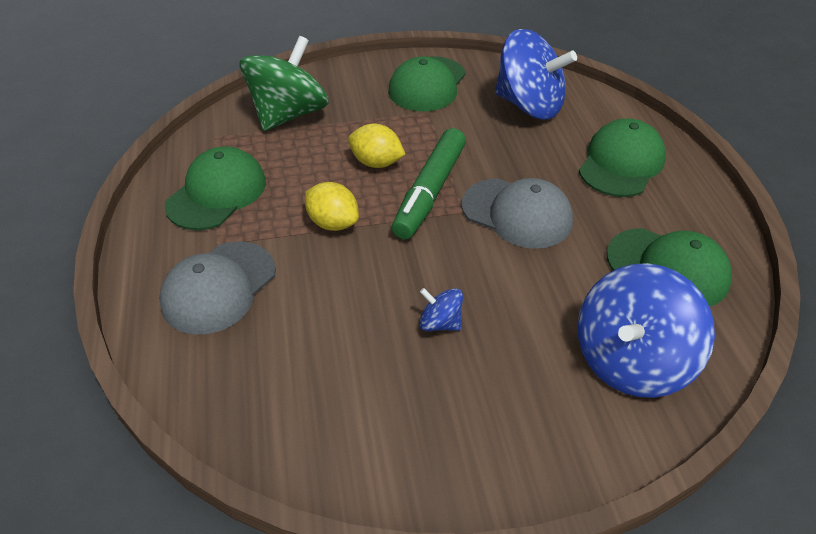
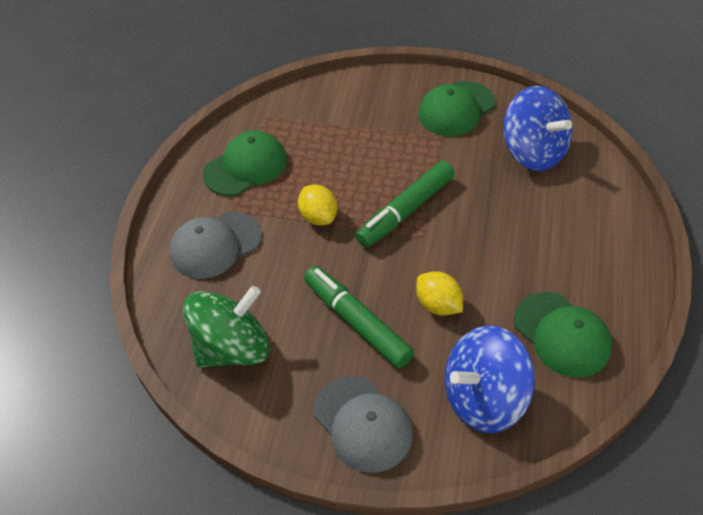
camera: 25 degrees right, 5 degrees up
green spinning top [240,36,329,131] -> green spinning top moved to [183,286,270,368]
yellow lemon [348,124,406,168] -> yellow lemon moved to [416,271,463,316]
blue spinning top [419,288,463,331] -> green marker [304,266,414,369]
grey cap [461,178,573,249] -> grey cap moved to [314,375,413,473]
green cap [579,119,666,197] -> none

